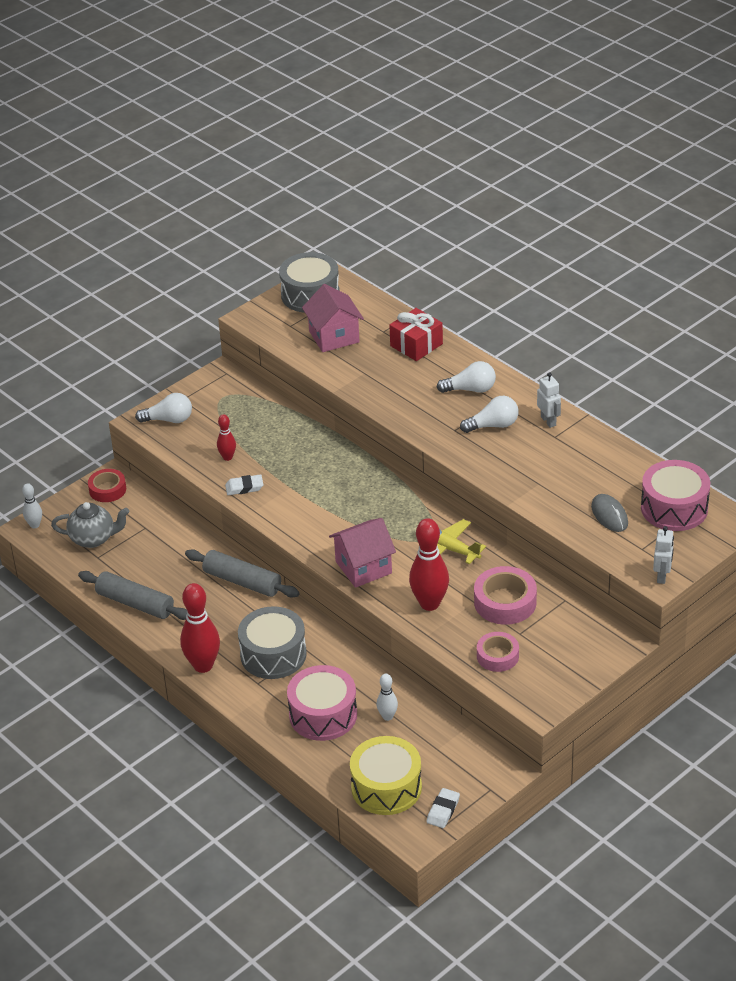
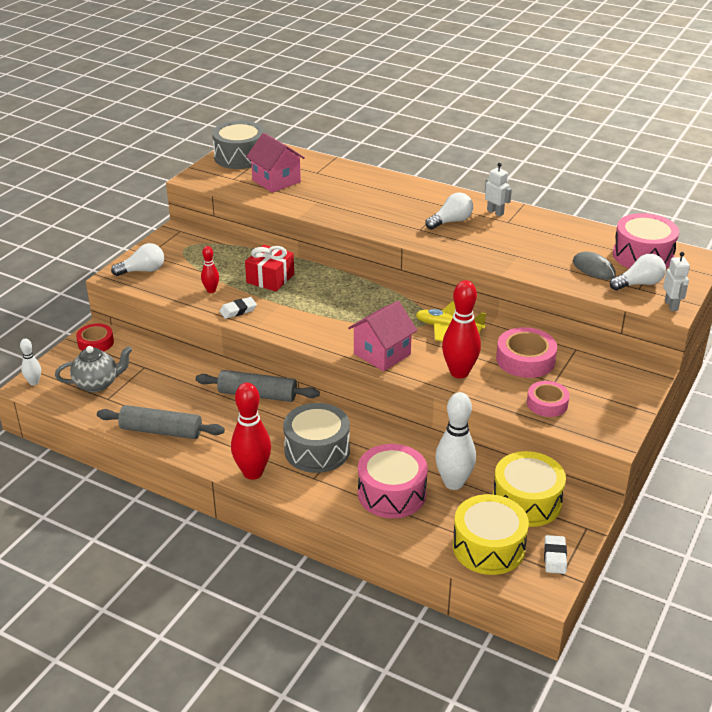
camera: 20 degrees left, 5 degrees down
white bowling pin [377,674,398,721] -> white bowling pin [435,392,476,490], size x1.90
red gift [389,308,443,361] -> red gift moved to [245,245,294,291]
white light bulb [437,361,496,393] -> white light bulb moved to [610,254,666,291]
none -> yellow drum [493,451,566,527]

